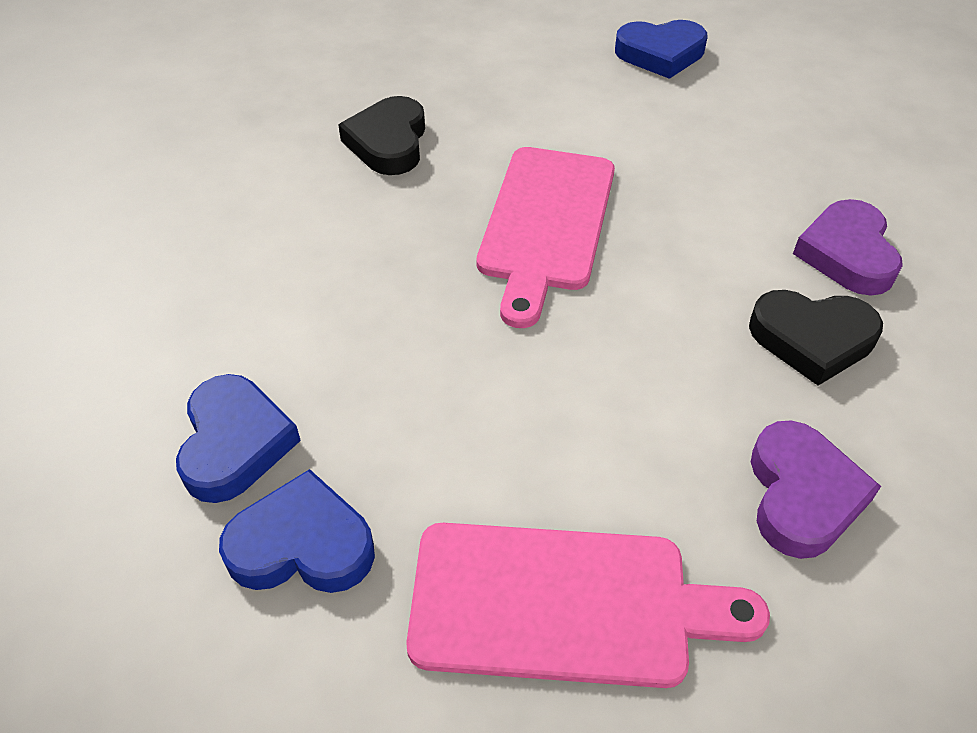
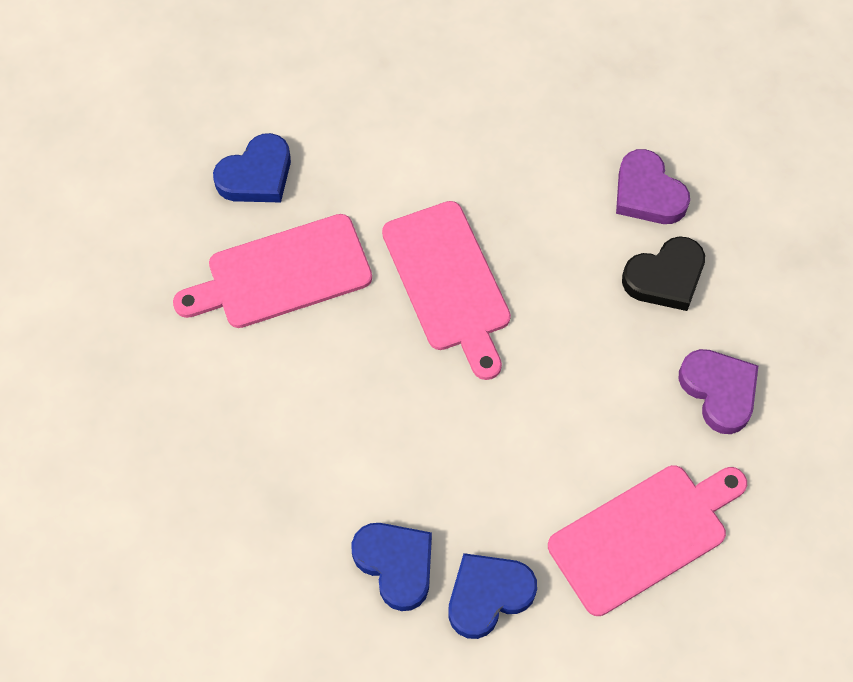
camera: 35 degrees left, 15 degrees up
black heart [338,96,425,175] -> pink cutting board [173,214,372,328]
blue heart [615,20,708,79] -> blue heart moved to [213,133,291,203]

